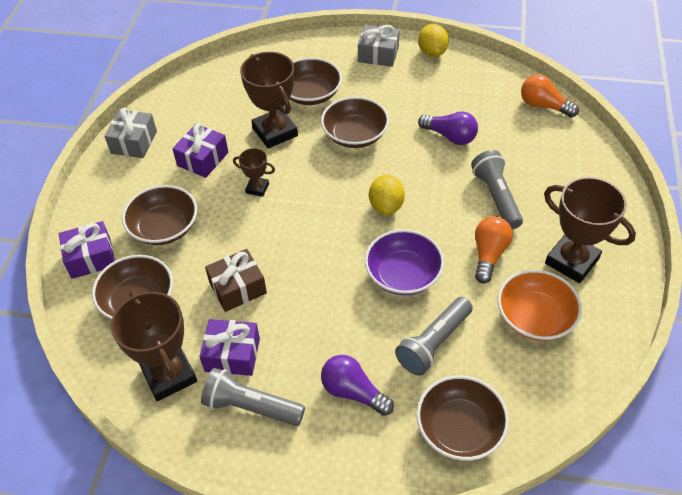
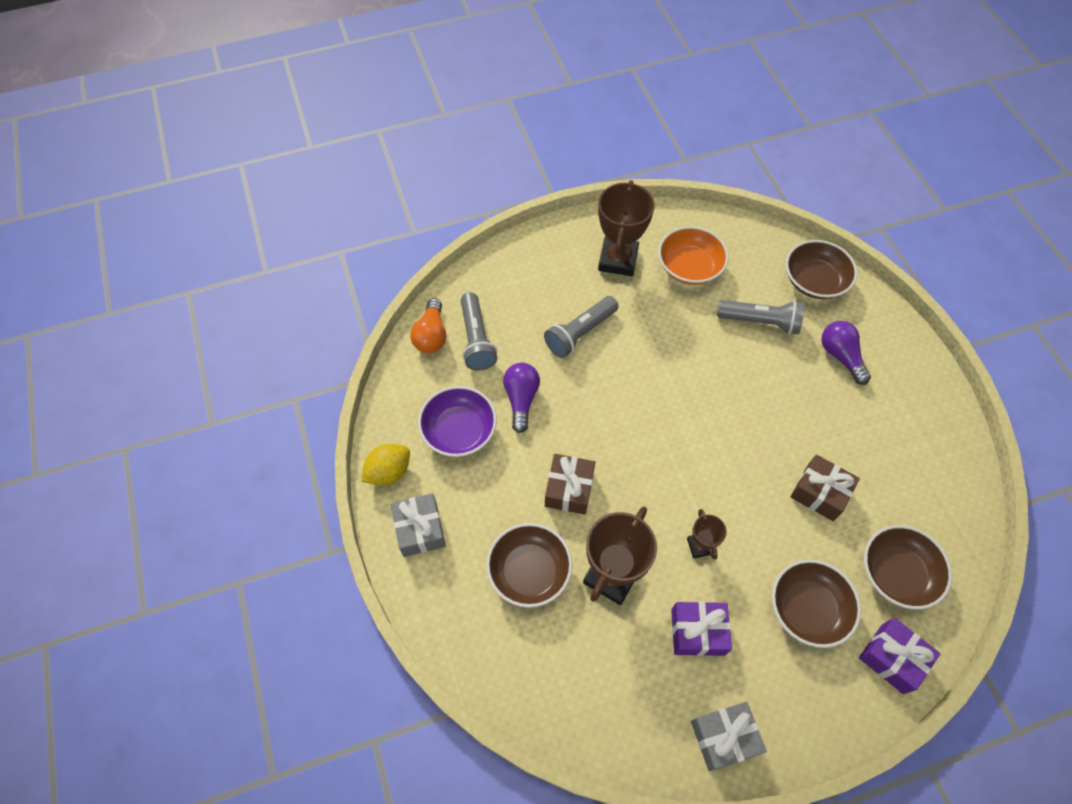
camera: 120 degrees left, 10 degrees up
brown trophy [111,291,197,401] -> none
purple gift [199,319,260,376] -> none
grey flashlight [201,368,305,426] -> grey flashlight moved to [461,292,497,370]
brown bowl [321,97,389,148] -> brown gift [545,454,595,515]
purple light bulb [321,355,394,416] -> purple light bulb turned 150 degrees clockwise [821,321,871,385]
purple bowl [365,229,444,295] -> purple bowl moved to [418,386,497,457]
yellow lemon [369,175,405,215] -> none
orange light bulb [475,216,513,283] -> none

